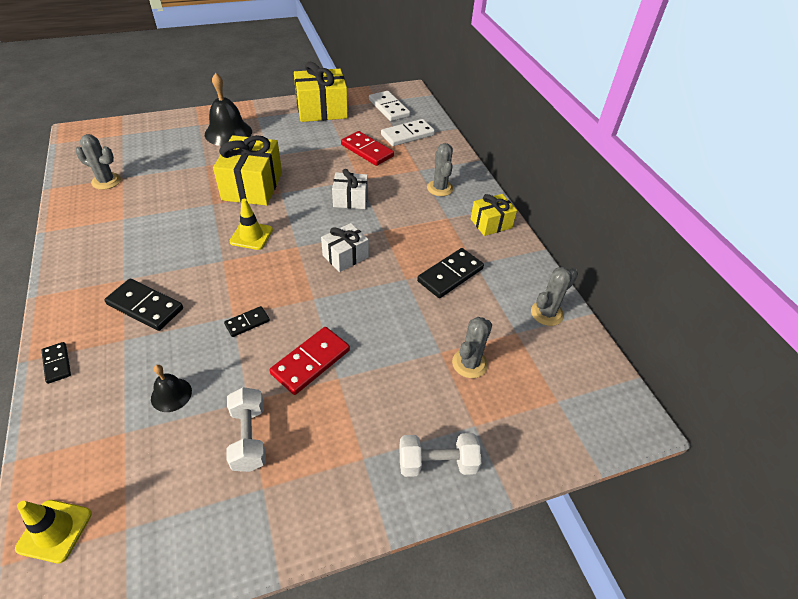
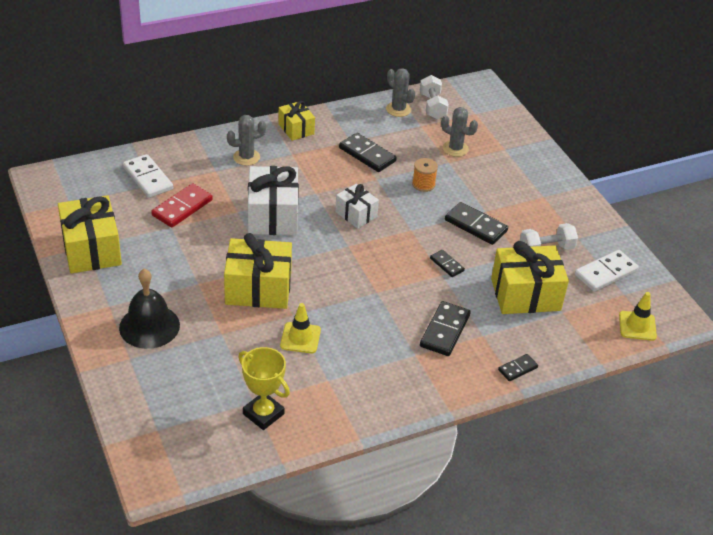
camera: 95 degrees left, 5 degrees down
grey cactus [76,134,121,190] -> yellow trophy [238,347,290,430]
black bell [151,365,192,412] -> yellow gift [491,241,569,314]
yellow traffic cone [230,199,273,250] -> yellow traffic cone moved to [280,303,321,353]
red domino [269,327,350,395] -> black domino [445,202,508,245]
white gift [332,169,368,209] -> white gift [248,166,299,235], size x1.74
white domino [369,91,410,121] -> white domino moved to [575,250,639,292]
white dumbbell [399,433,481,477] -> white dumbbell moved to [420,75,449,119]
none -> orange spool [412,158,438,192]

